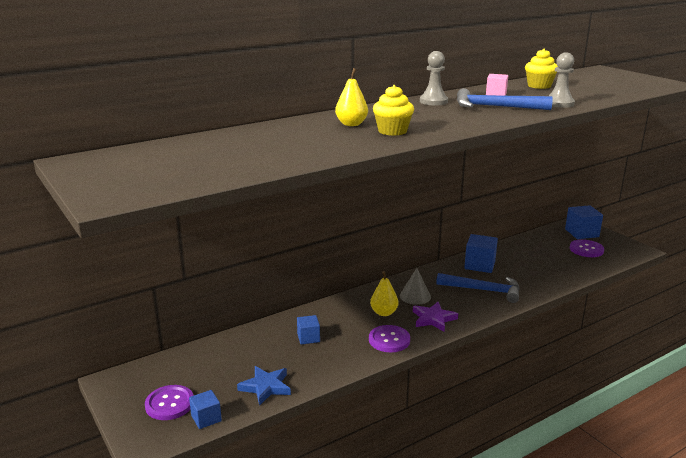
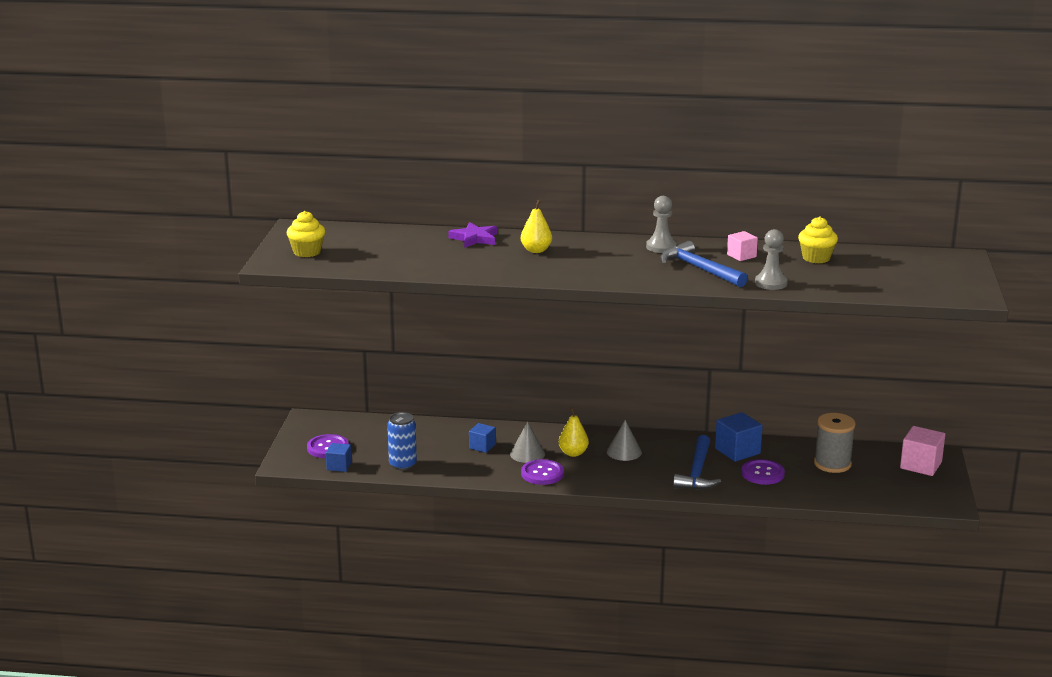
camera: 40 degrees right, 0 degrees up
blue star [237,366,291,406] -> blue can [387,412,417,471]
yellow cupcake [373,85,414,136] -> yellow cupcake moved to [287,211,325,257]
purple star [413,302,458,332] -> purple star moved to [448,222,497,248]
blue hammer [436,273,520,303] -> blue hammer turned 45 degrees clockwise [673,435,721,490]
blue cube [565,205,603,239] -> pink cube [900,426,945,476]
purple button [570,239,604,257] -> purple button moved to [741,459,785,485]
none -> grey cone [510,422,545,463]
none -> grey spool [814,413,856,473]

